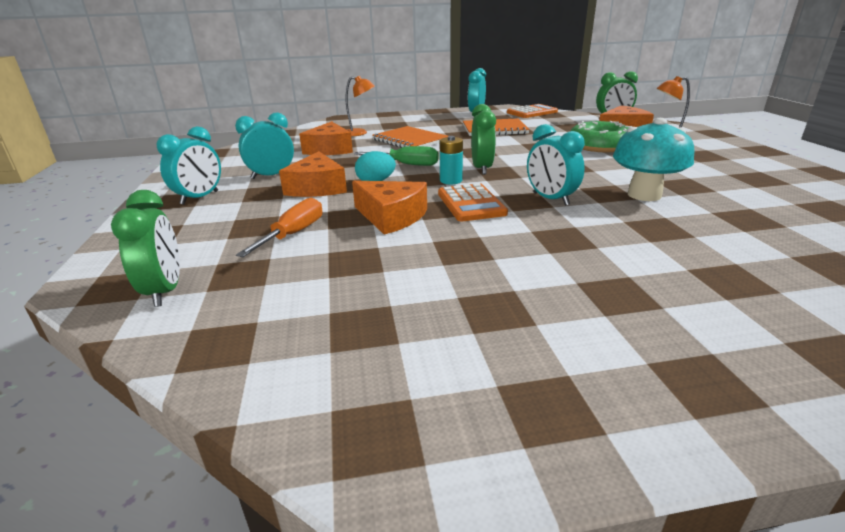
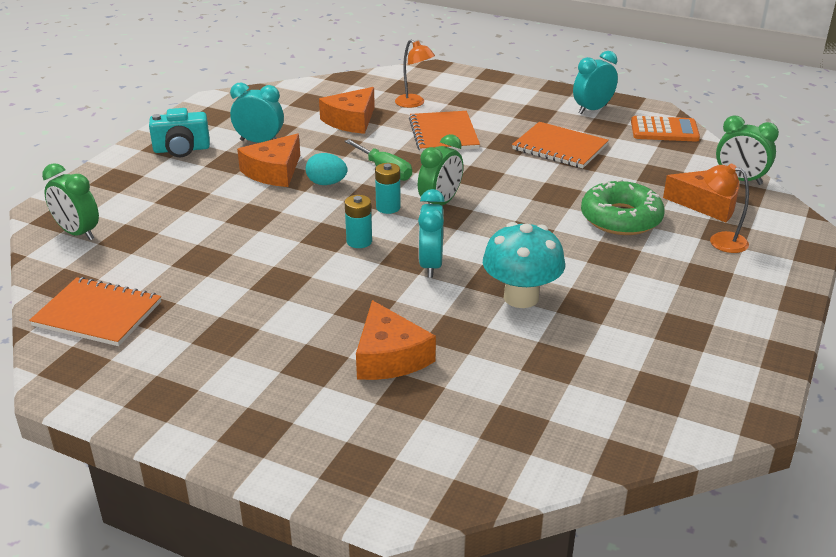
camera: 35 degrees right, 5 degrees up
green clock [111,190,180,307] -> green clock turned 105 degrees clockwise [42,163,99,240]
turquoise clock [156,126,221,205] -> turquoise camera [149,108,210,157]
orange screwdriver [236,198,322,257] -> none
orange cheese [352,181,427,235] -> orange cheese moved to [356,300,436,380]
orange calculator [438,183,508,222] -> turquoise battery [345,195,372,248]
none -> orange notebook [29,277,161,346]

